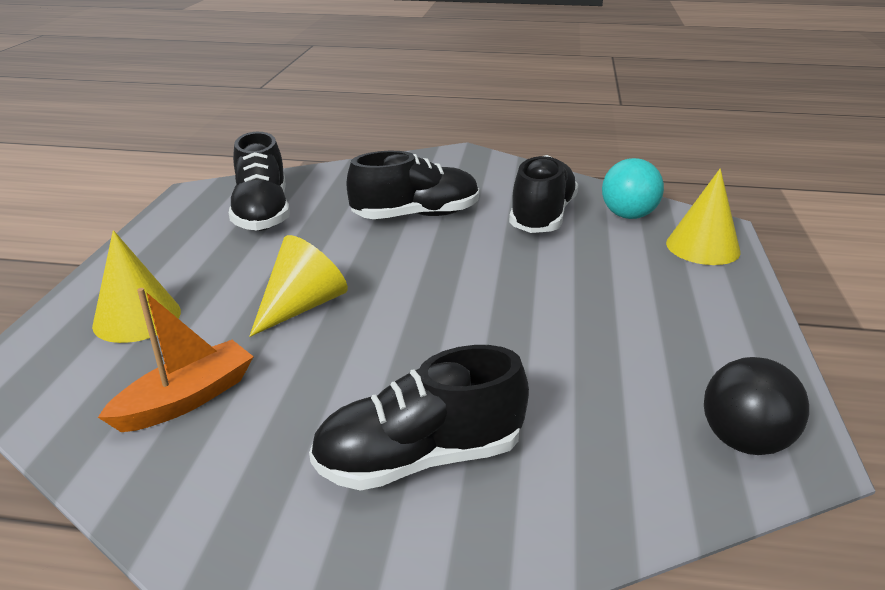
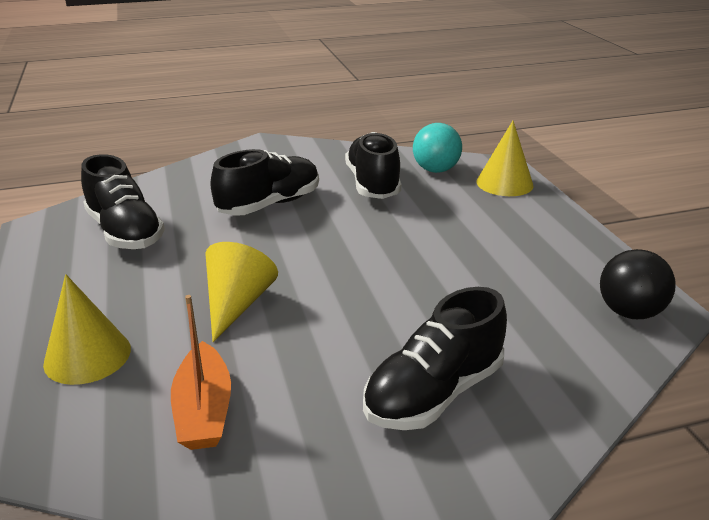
camera: 25 degrees left, 0 degrees up
orange boat [98,288,254,432] -> orange boat turned 150 degrees clockwise [171,295,231,450]

